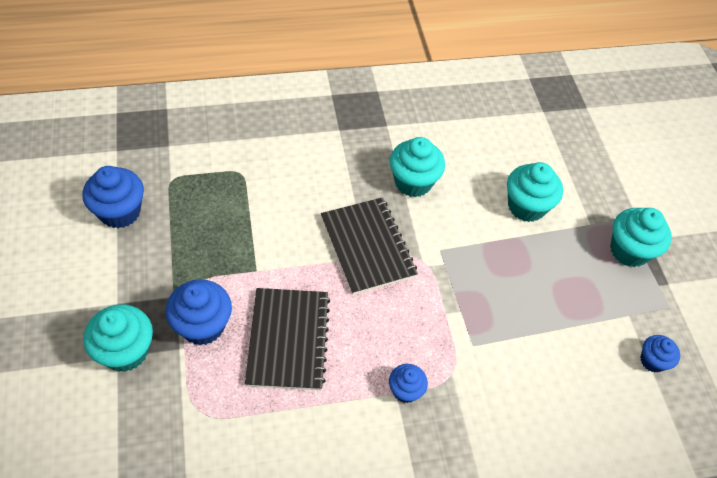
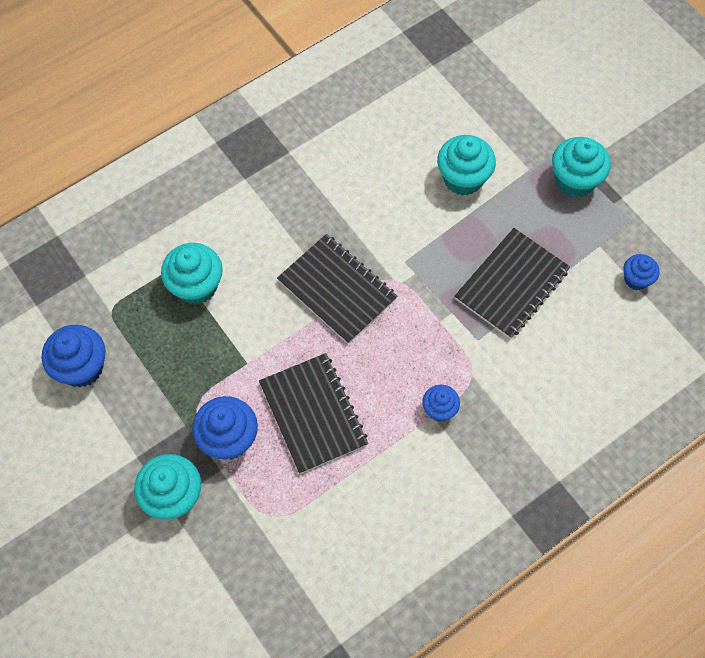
camera: 20 degrees left, 10 degrees up
turquoise cupcake [390,137,445,197] -> turquoise cupcake moved to [161,243,223,305]
none -> black notebook [455,228,570,339]

